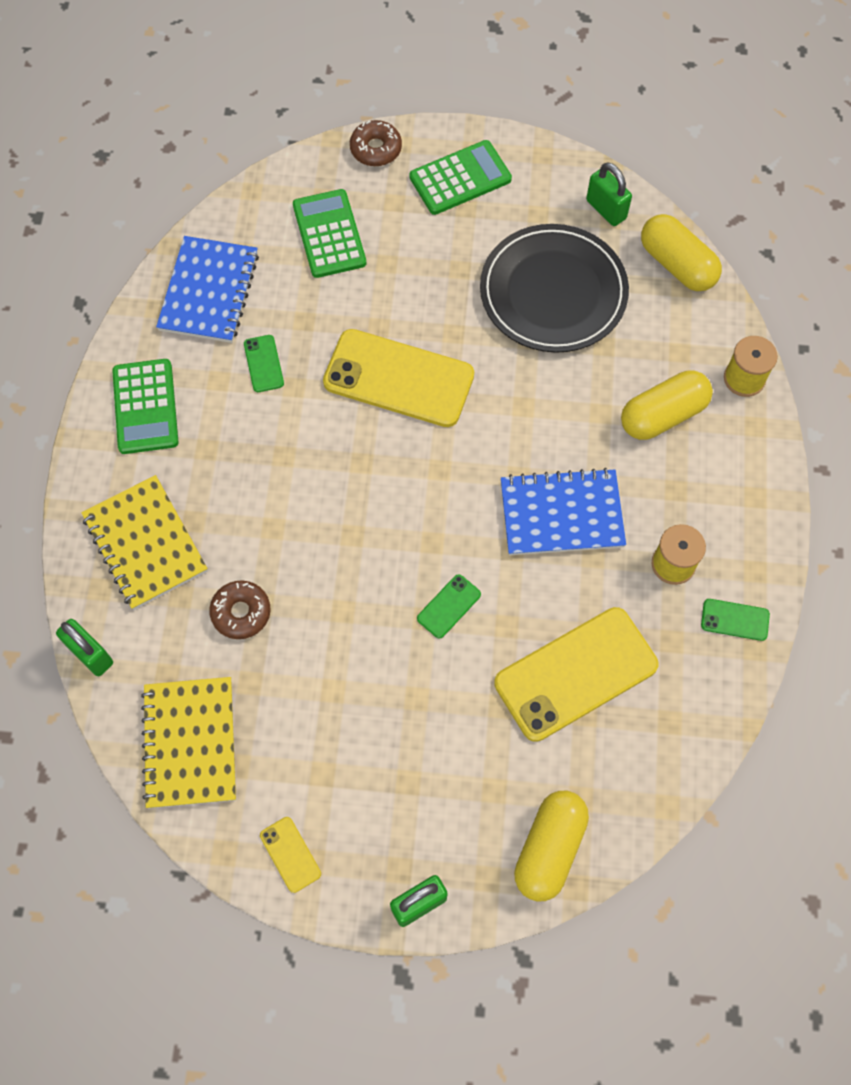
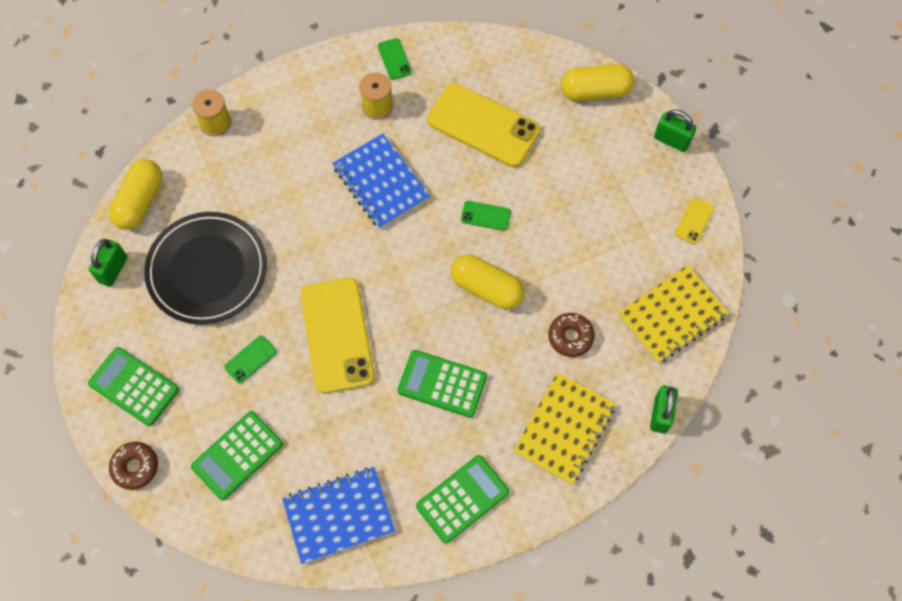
camera: 120 degrees left, 0 degrees up
green phone [244,335,284,392] -> green phone moved to [224,336,276,384]
yellow capsule [621,370,713,440] -> yellow capsule moved to [451,254,525,310]
none -> green calculator [398,350,487,418]

